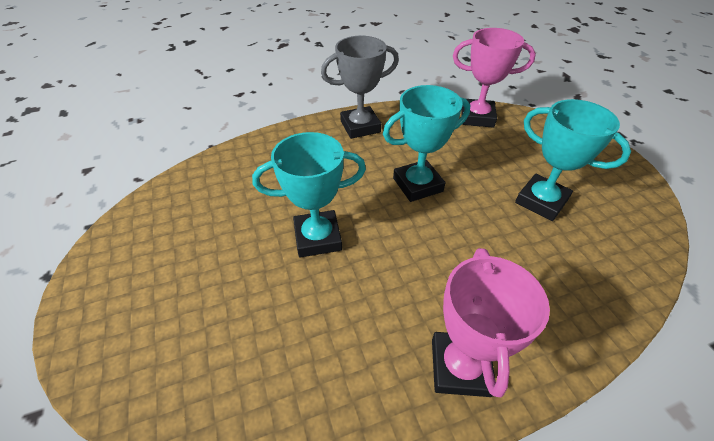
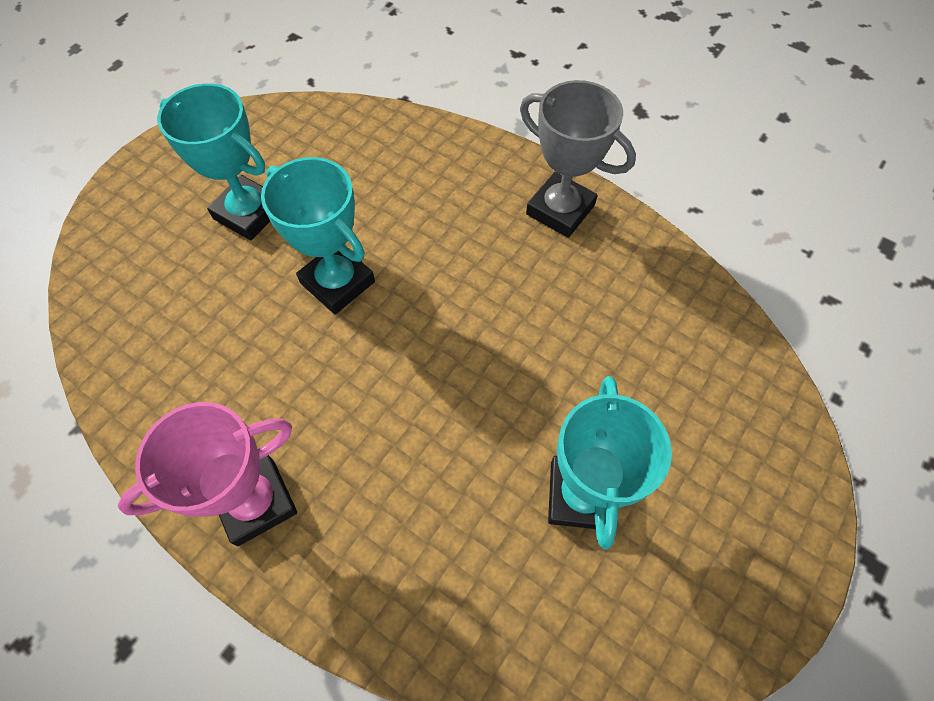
camera: 55 degrees right, 15 degrees up
turquoise trophy [383,85,470,202] -> turquoise trophy moved to [157,83,270,240]
pink trophy [453,28,536,128] -> none

